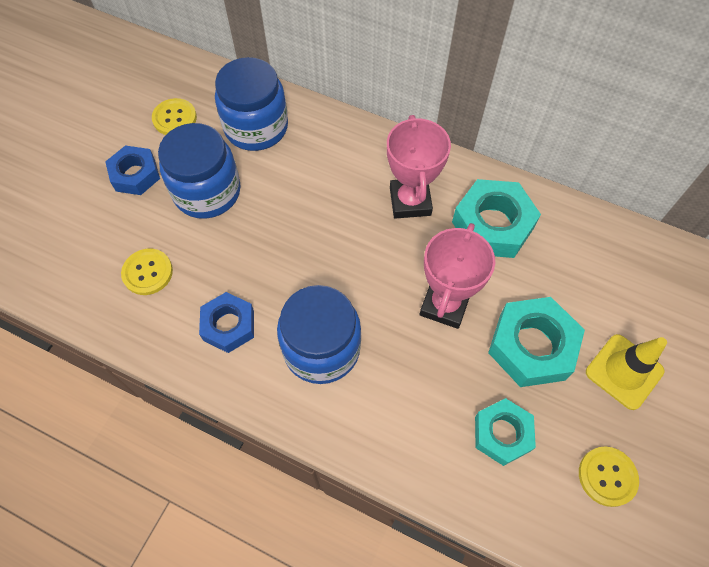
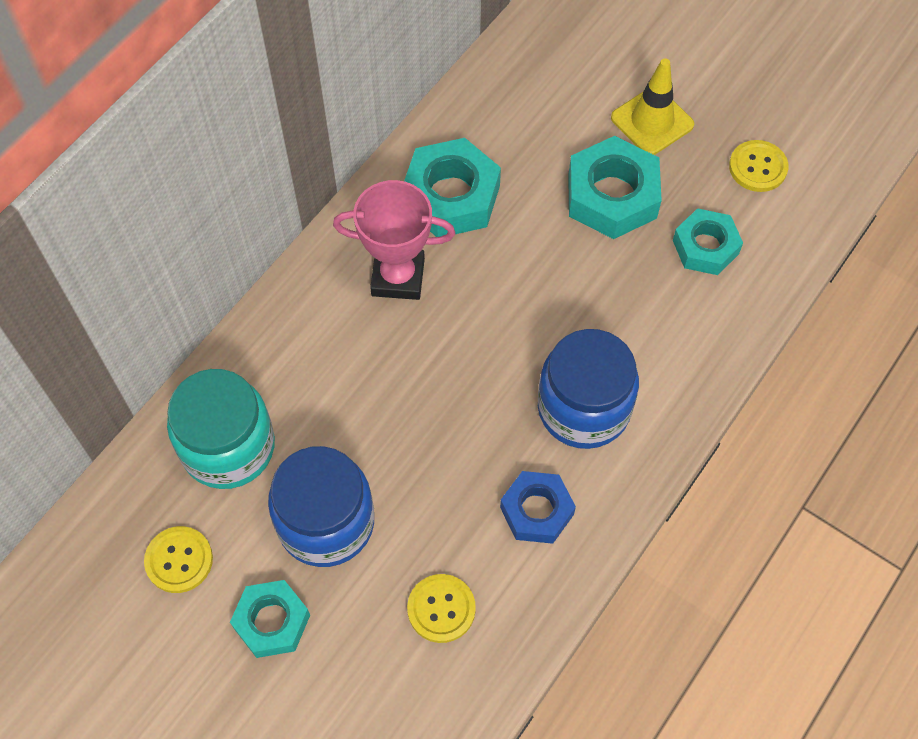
camera: 80 degrees left, 0 degrees up
blue nut [105,145,160,195] -> turquoise nut [230,580,310,658]
blue jar [215,57,288,151] -> turquoise jar [167,369,275,489]
pink trophy [420,223,495,329] -> none

